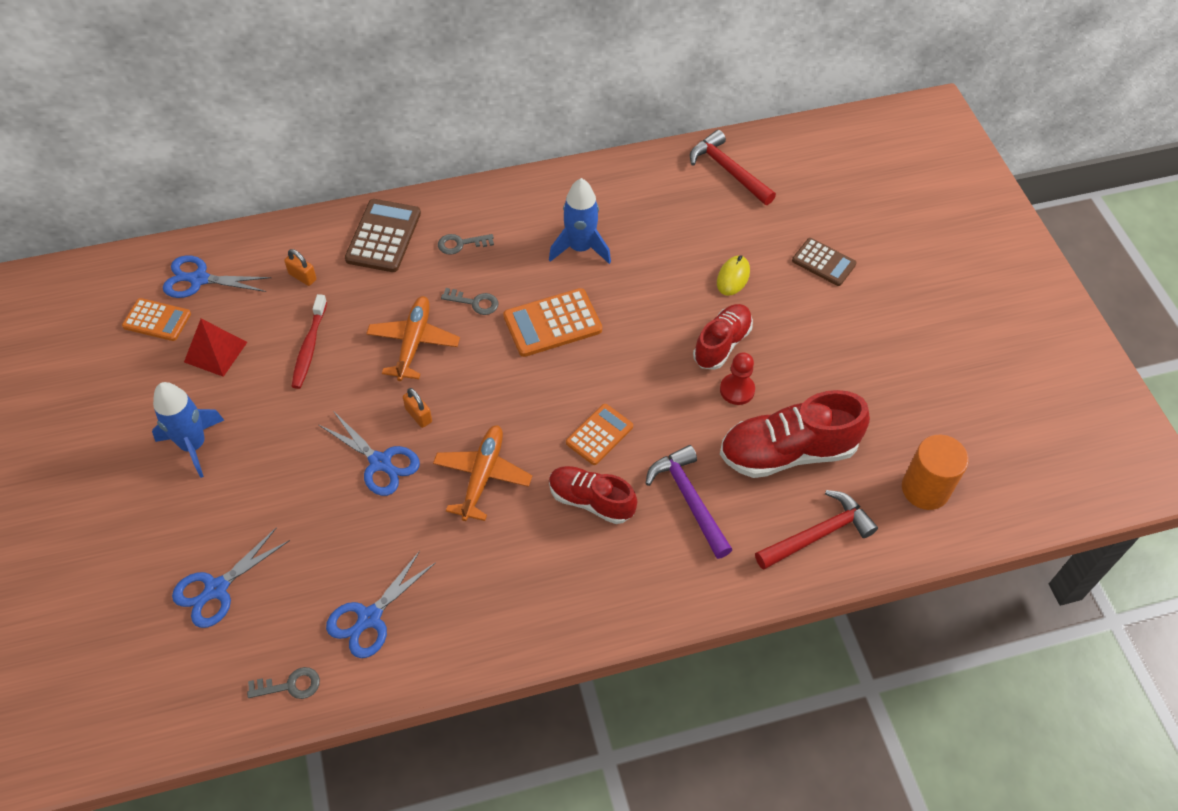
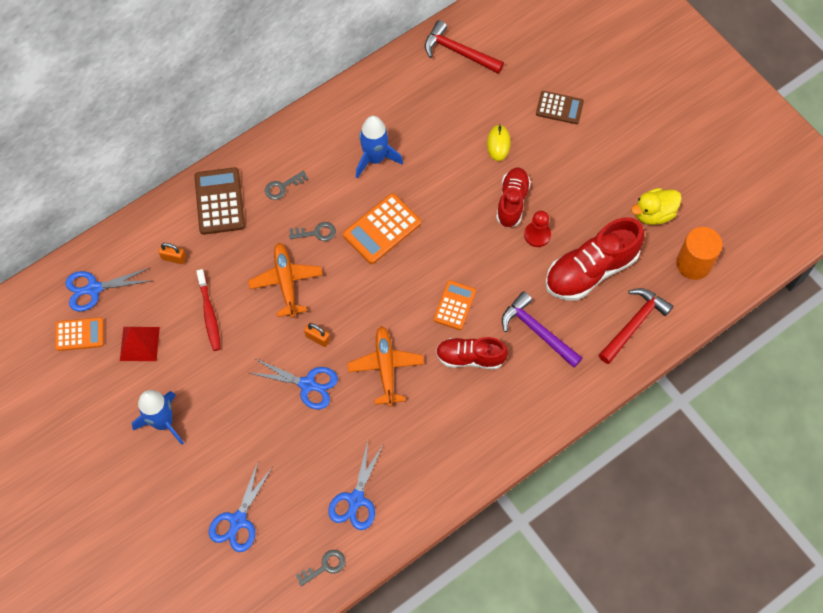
camera: 20 degrees left, 10 degrees up
none -> yellow duck [631,188,682,225]

